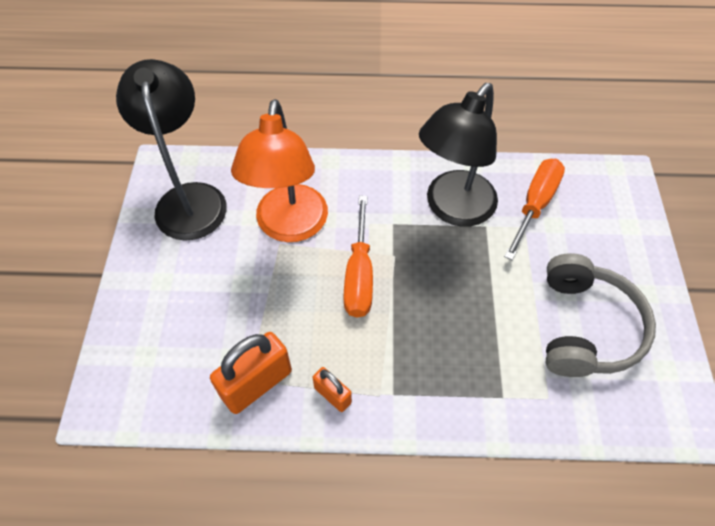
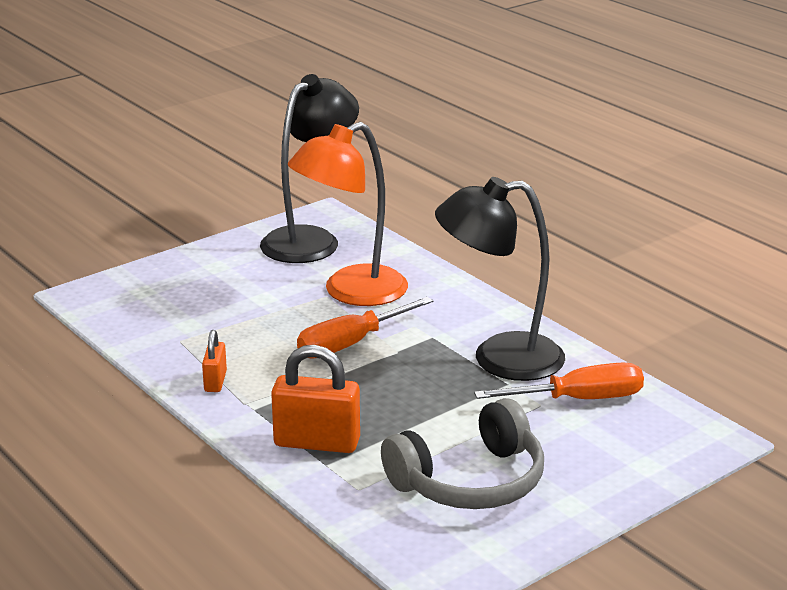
camera: 50 degrees right, 30 degrees down
orange padlock [210,332,292,414] -> orange padlock moved to [271,345,360,453]

